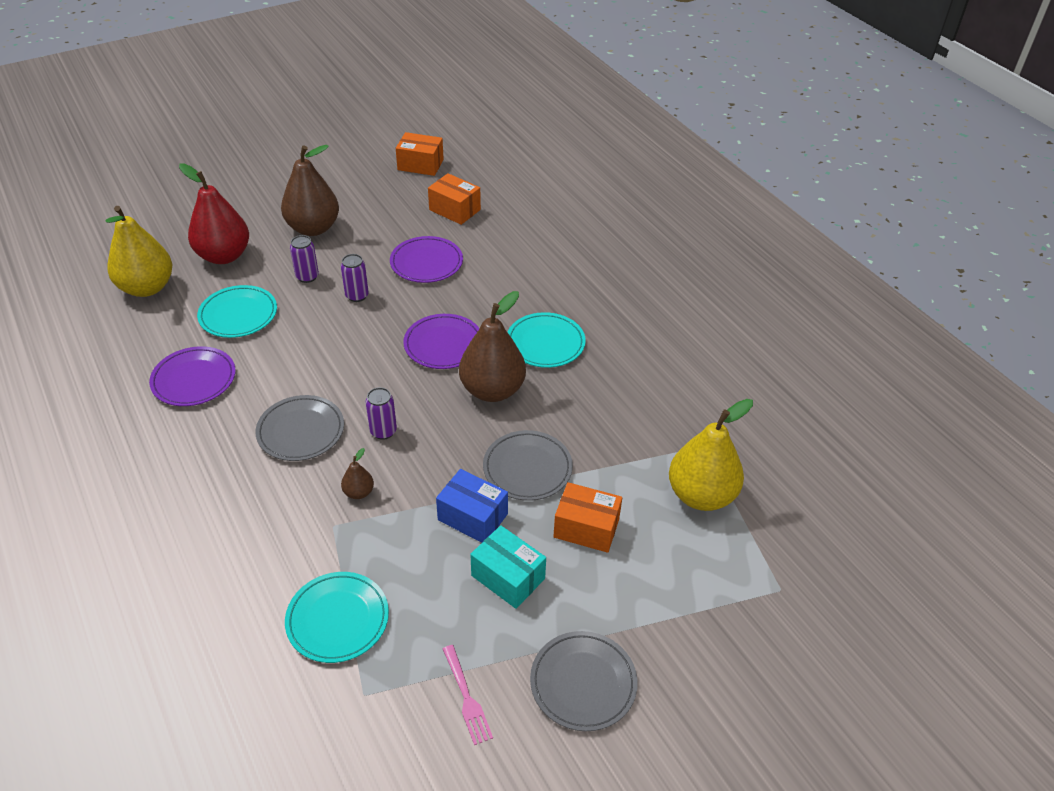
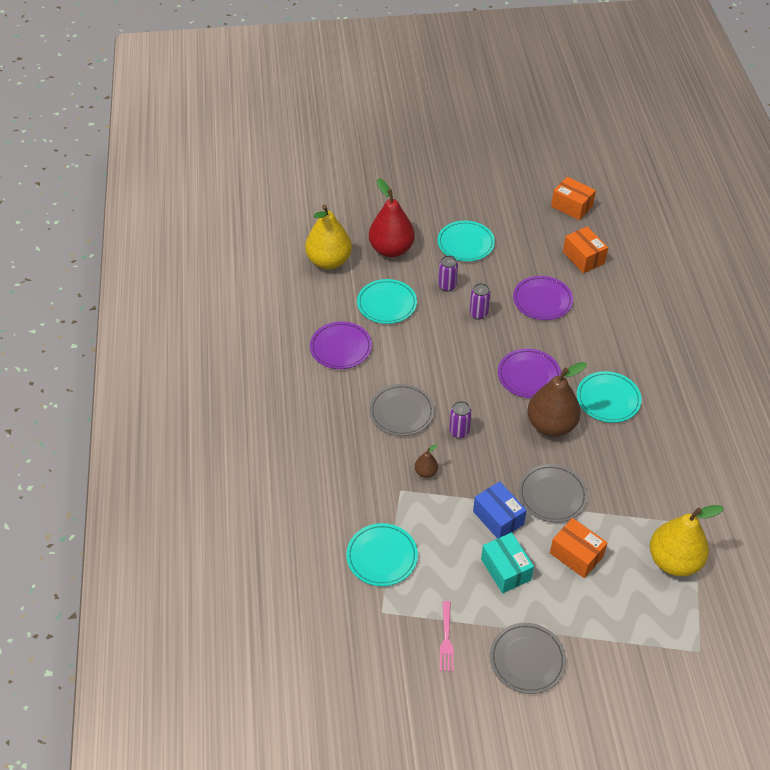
camera: 25 degrees right, 5 degrees up
brown pear [281,145,339,236] -> turquoise plate [437,221,495,262]

